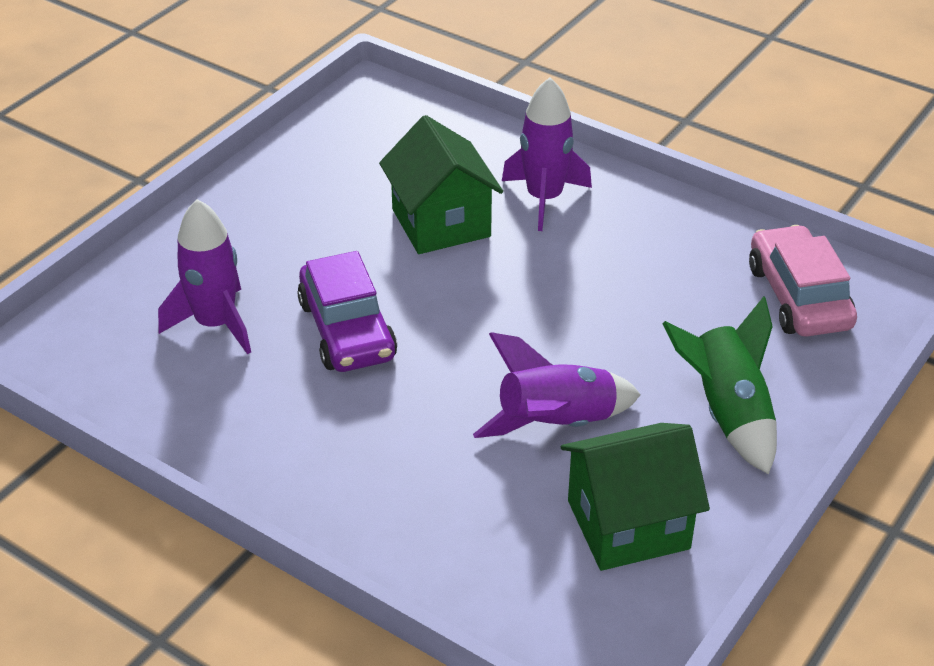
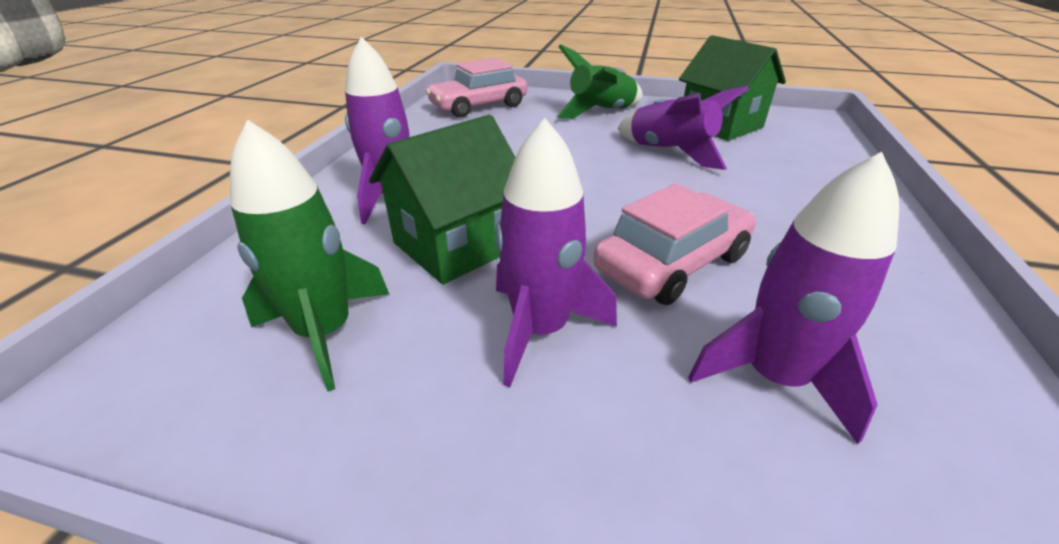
camera: 110 degrees left, 5 degrees down
purple car [297,251,397,372] -> pink car [593,183,756,305]
none -> green rocket [230,120,389,392]
none -> purple rocket [495,118,617,387]

